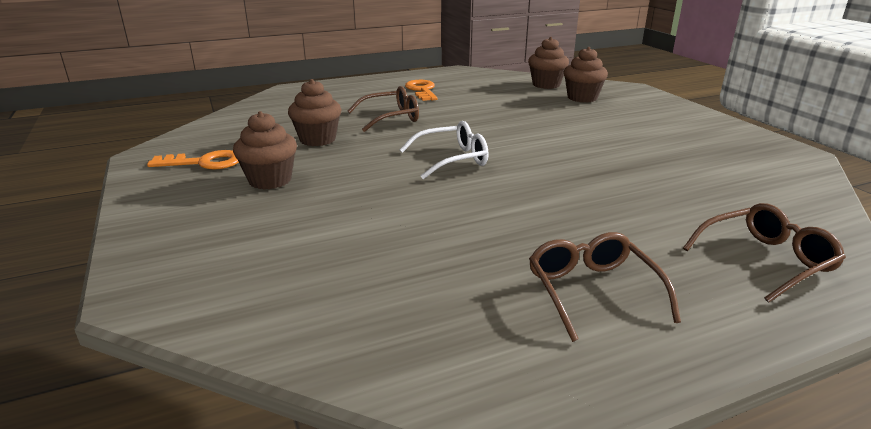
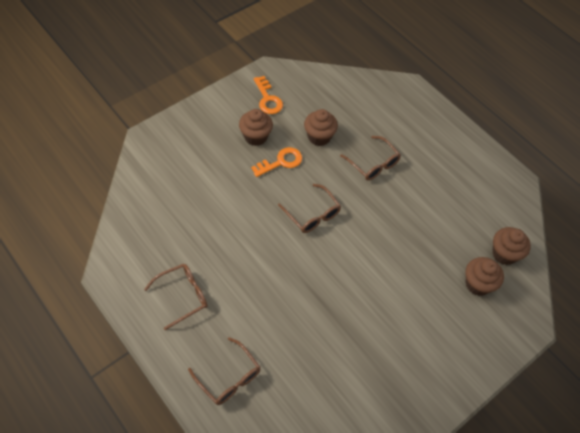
camera: 70 degrees right, 30 degrees up
white glasses [400,121,489,179] -> brown glasses [278,184,341,233]
orange key [405,80,437,101] -> orange key moved to [251,147,302,177]

